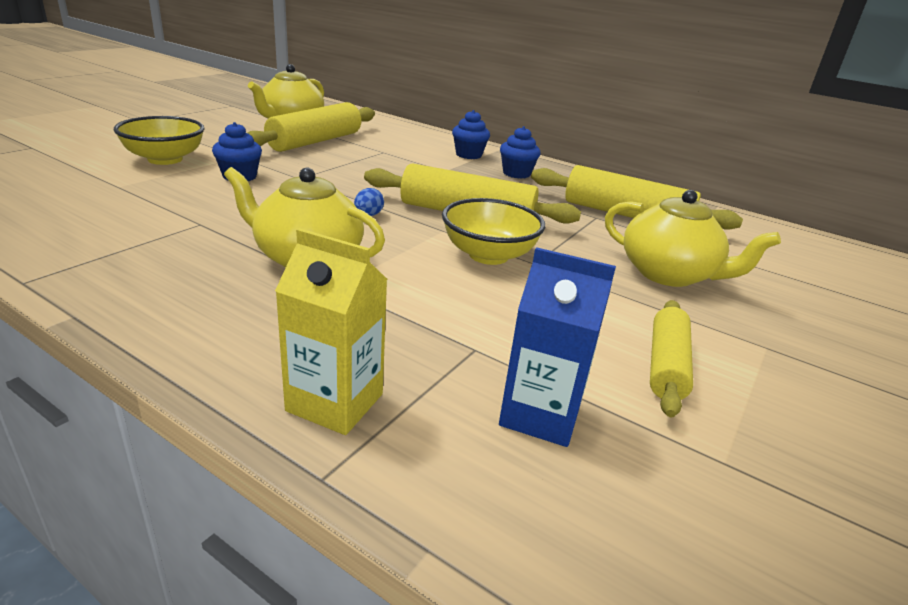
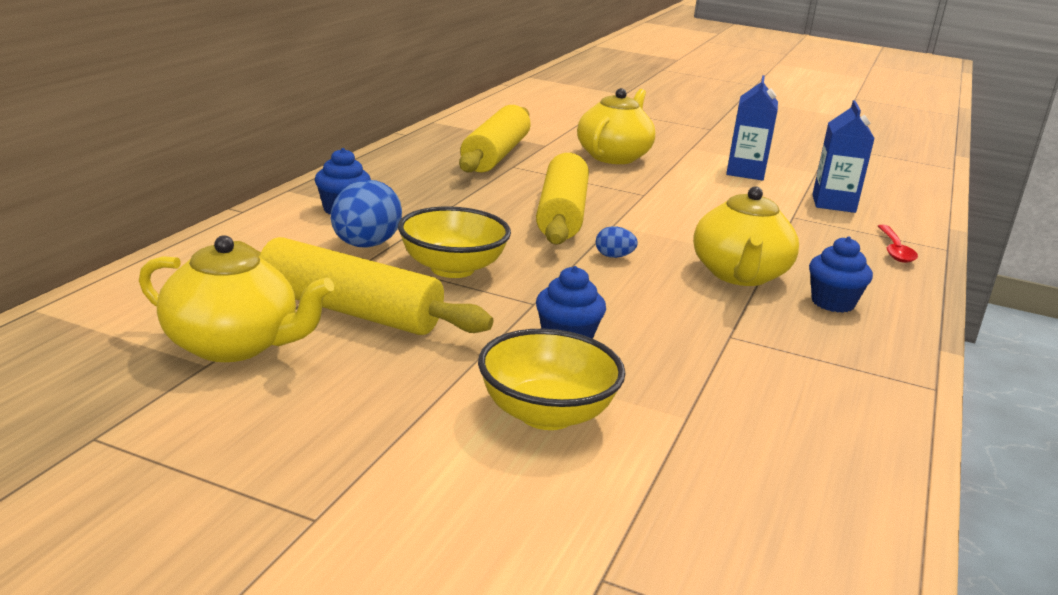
camera: 100 degrees left, 5 degrees down
yellow carton [275,228,387,435] -> red spoon [878,225,918,263]
yellow bowl [442,198,545,265] -> yellow bowl moved to [398,206,511,278]
blue cupcake [500,126,540,179] -> blue cupcake moved to [809,236,873,313]
yellow rolling pin [650,300,693,417] -> blue carton [726,75,778,181]
none -> blue egg [331,180,402,248]

